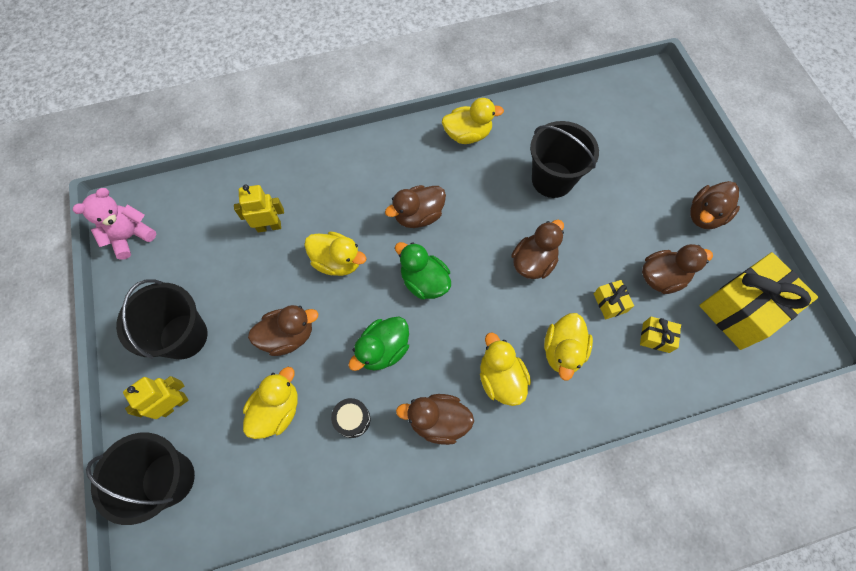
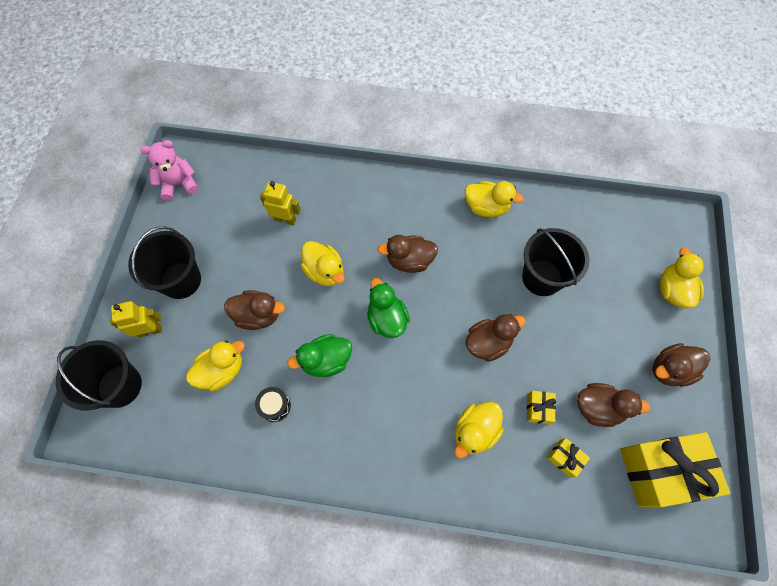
camera: 25 degrees right, 0 degrees up
brown duck [396,394,474,445] -> none
yellow duck [480,333,531,406] -> yellow duck moved to [660,247,704,309]

